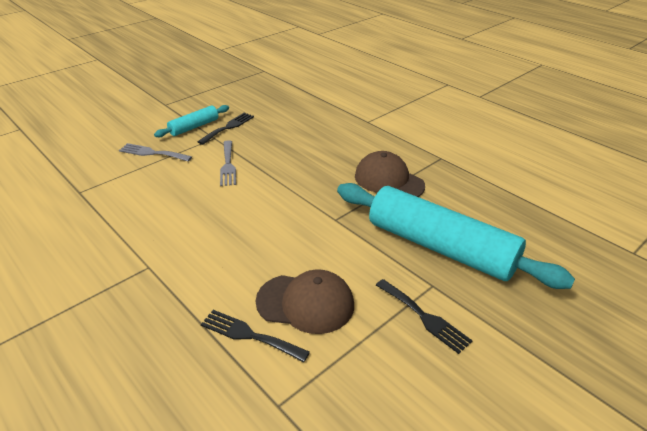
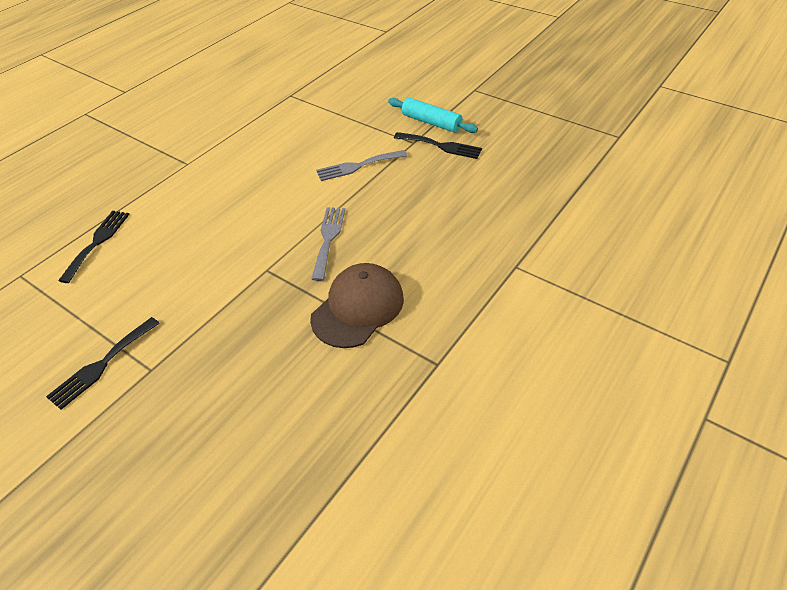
camera: 80 degrees right, 10 degrees up
grey fork [119,143,192,162] -> grey fork moved to [312,207,345,281]
brown cap [256,269,354,334] -> none
turquoise rolling pin [337,183,575,289] -> none

